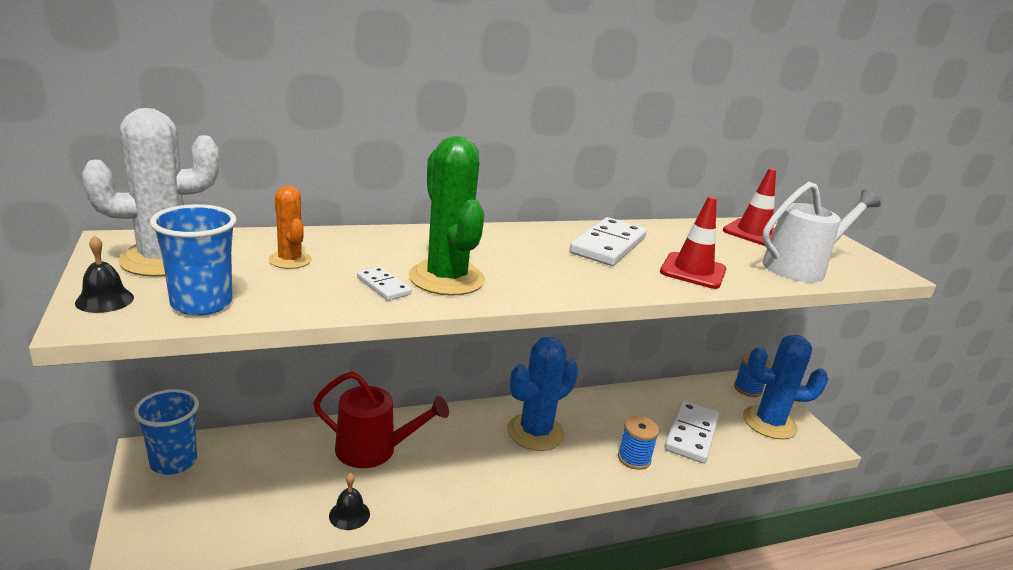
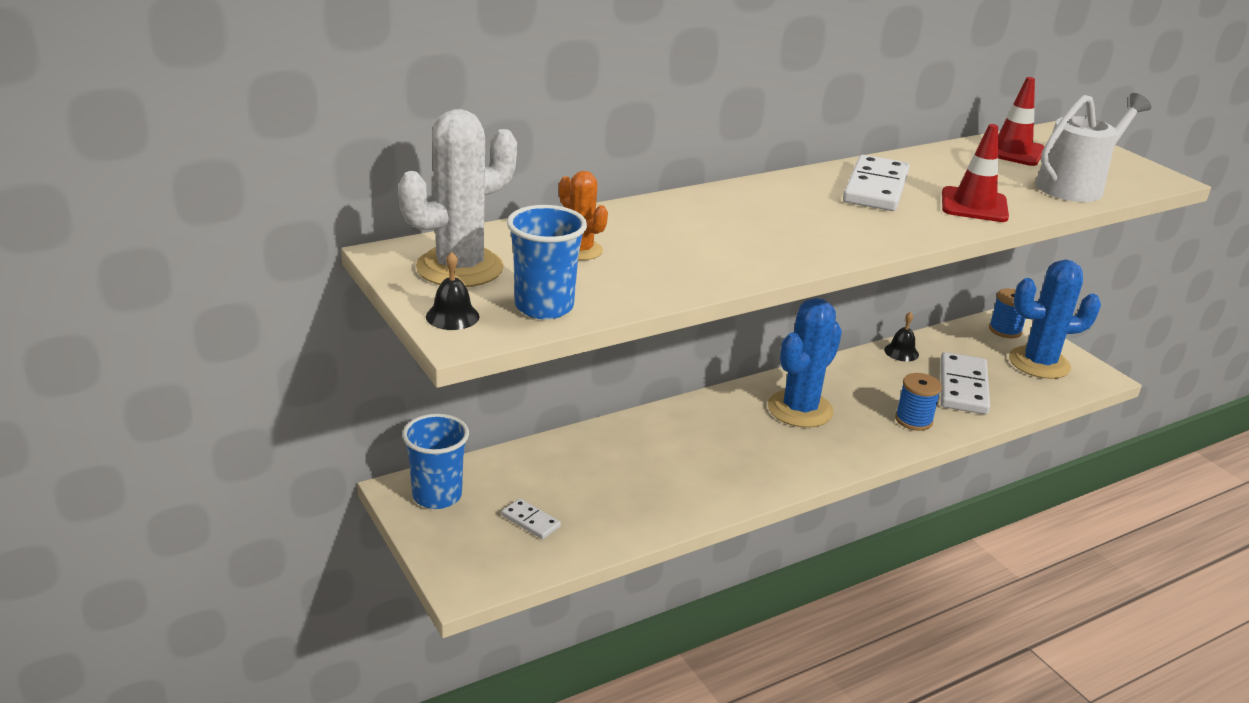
camera: 10 degrees left, 5 degrees up
red watering can [313,371,449,468] -> none
black bell [329,473,370,530] -> black bell moved to [884,311,919,361]
white domino [357,267,412,301] -> white domino moved to [502,499,561,539]
green cactus [409,136,485,296] -> none

